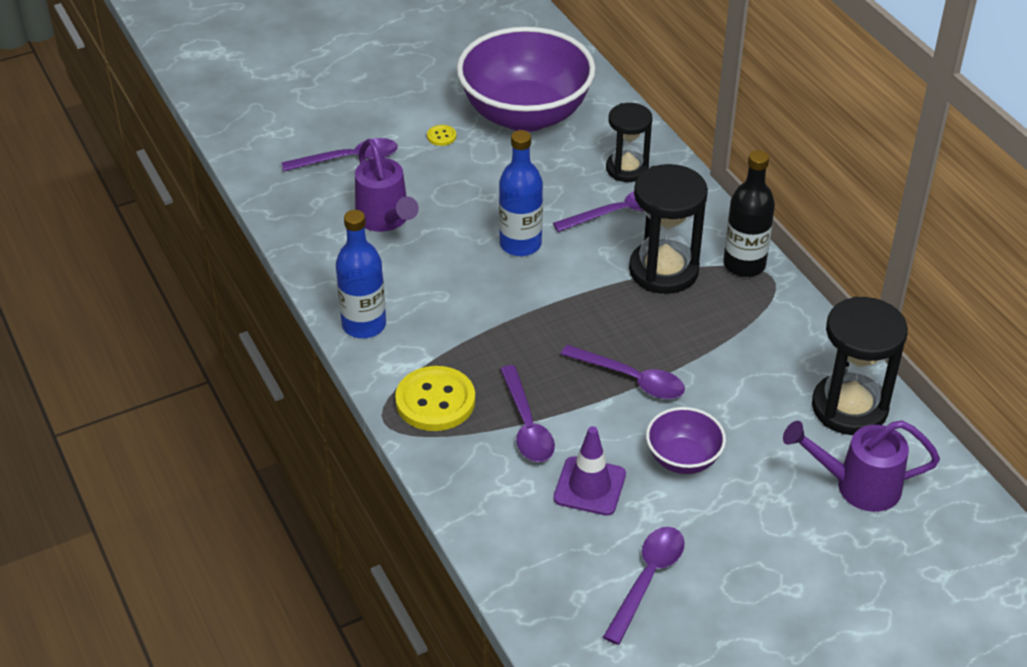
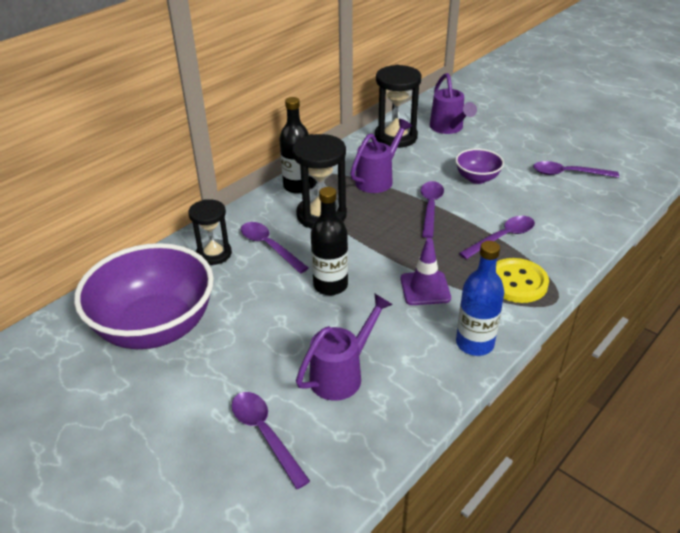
camera: 110 degrees left, 5 degrees down
yellow button [427,125,456,146] -> none
blue bottle [499,130,543,256] -> black bottle [311,187,348,295]
purple traffic cone [554,426,626,516] -> purple traffic cone moved to [400,238,451,305]
none -> purple watering can [350,119,412,193]

